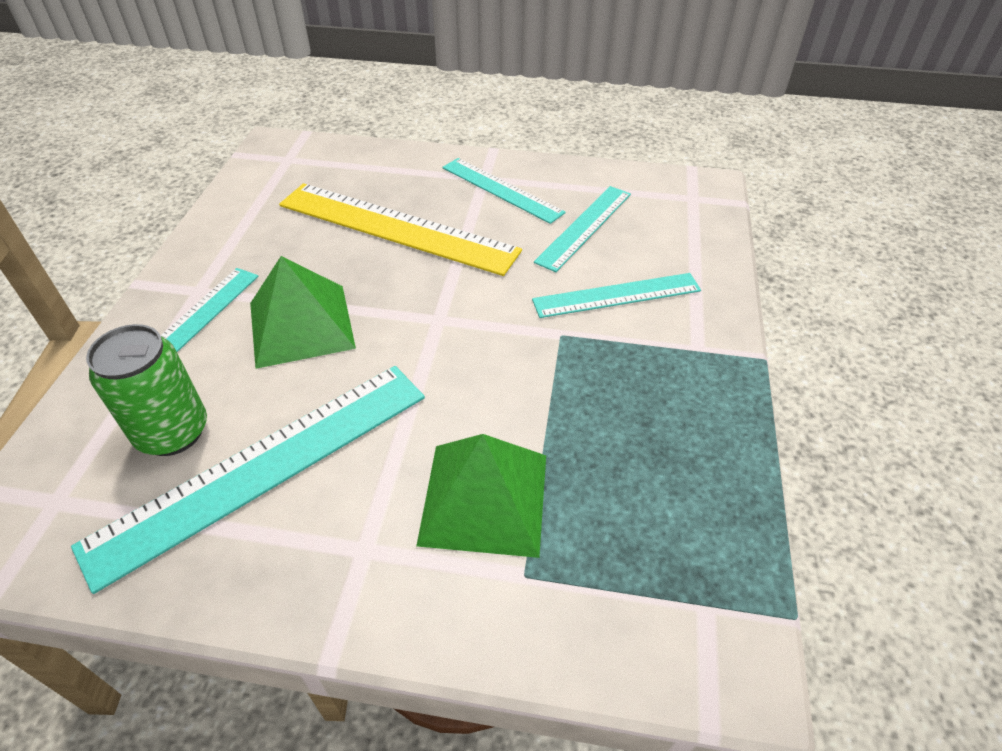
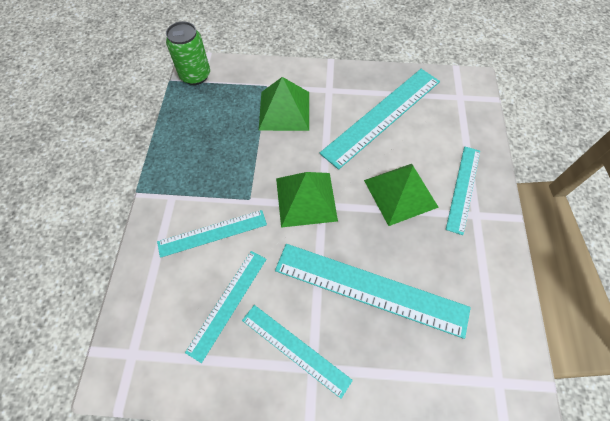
camera: 175 degrees right, 15 degrees up
green can [86,324,207,456] -> green can moved to [166,21,210,85]
yellow ruler [279,183,522,276] -> turquoise ruler [275,244,471,339]
none -> green pyramid [276,172,338,228]

